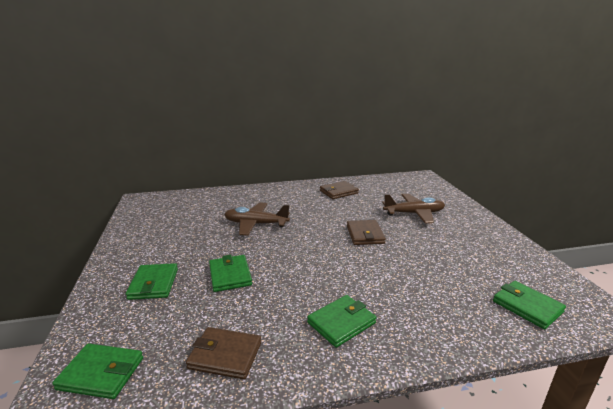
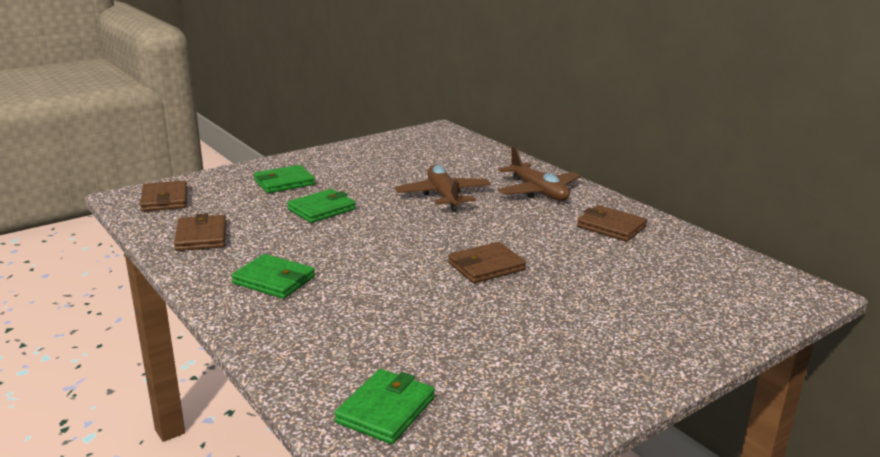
camera: 65 degrees right, 0 degrees up
green wallet [52,343,143,399] -> brown wallet [140,180,187,212]
brown plane [382,194,445,223] -> brown plane moved to [498,147,581,201]

